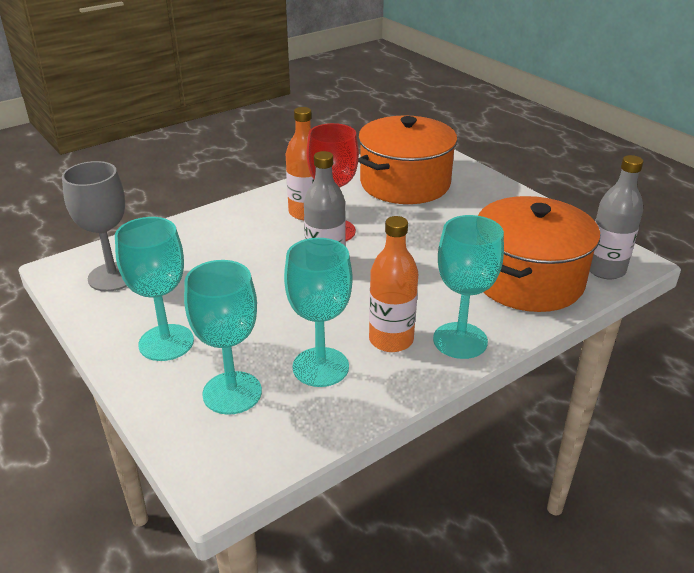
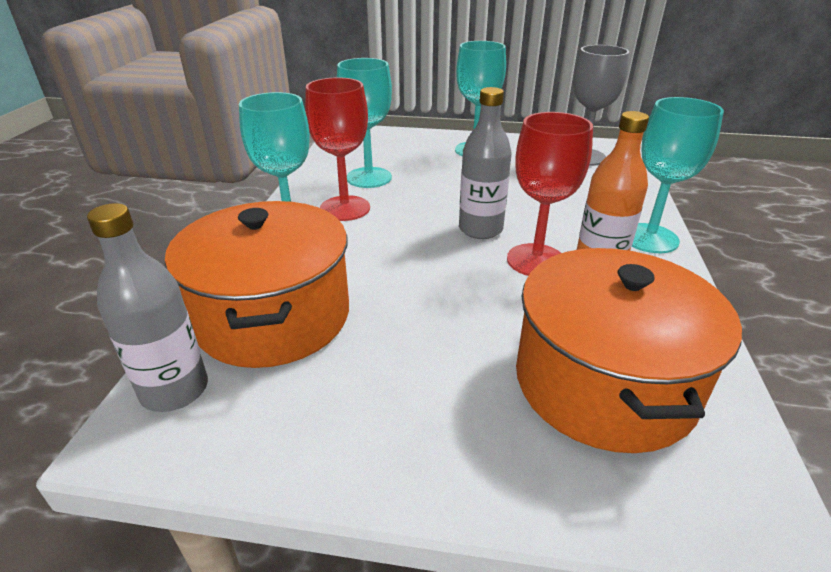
camera: 135 degrees right, 0 degrees up
turquoise goblet [184,260,262,415] -> turquoise goblet moved to [632,97,724,253]
orange bottle [369,216,418,352] -> red goblet [305,78,370,221]

